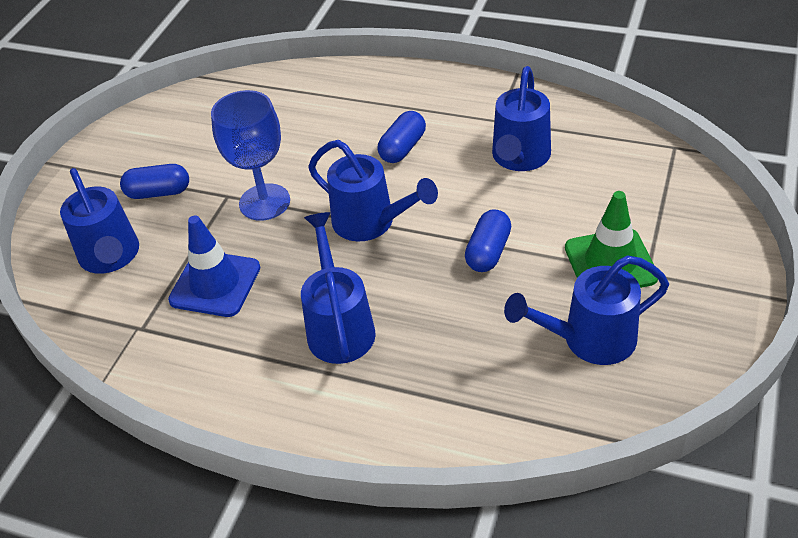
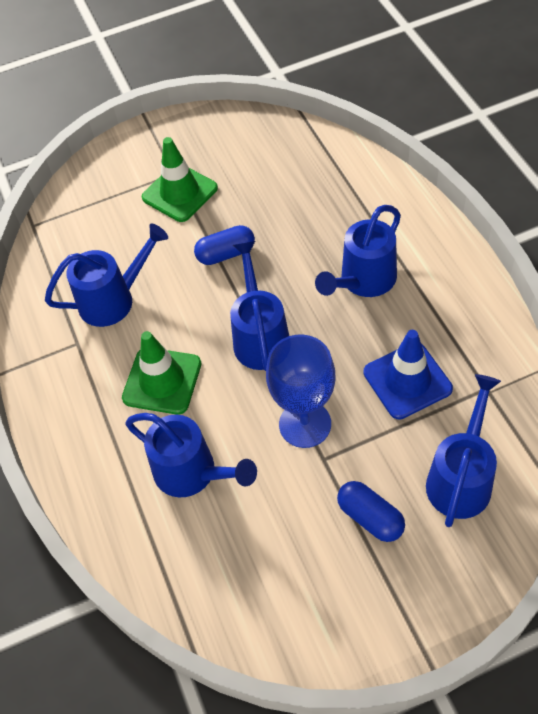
camera: 130 degrees left, 10 degrees up
blue capsule [377,111,426,163] -> green traffic cone [122,331,201,415]
blue watering can [504,255,669,365] -> blue watering can moved to [125,413,257,497]

